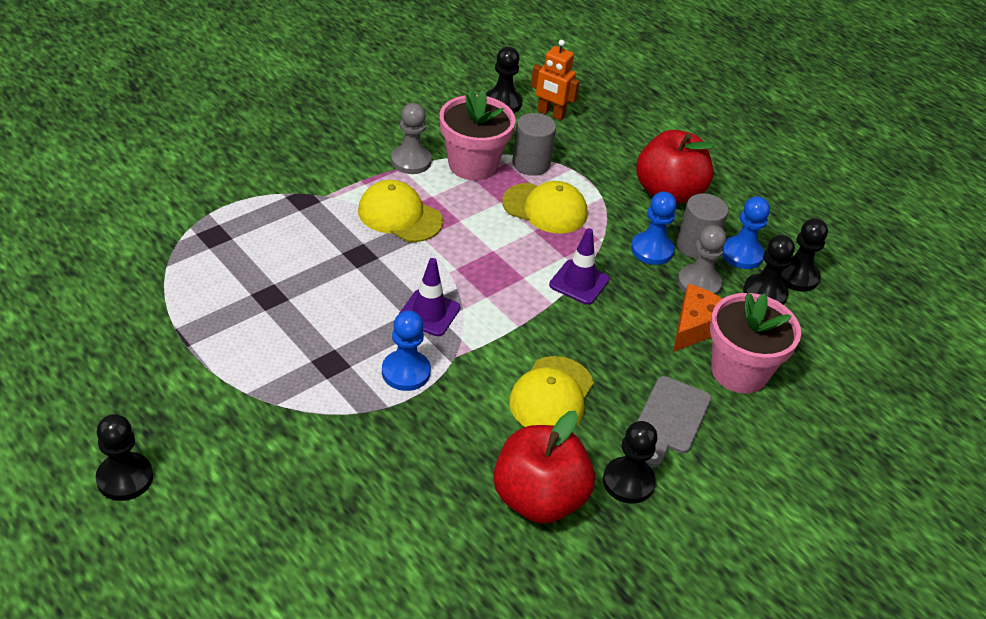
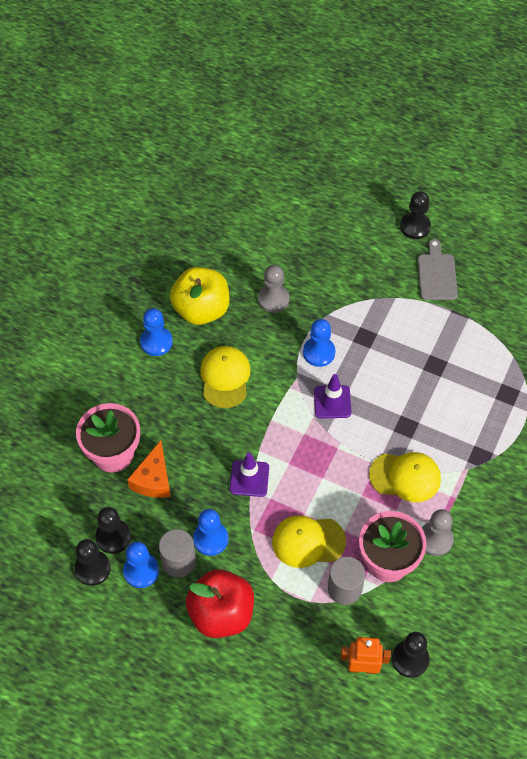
camera: 160 degrees right, 15 degrees up
red apple [493,411,595,524] -> yellow apple [170,267,229,325]
black pawn [603,421,657,504] -> blue pawn [140,308,173,356]
grey cutting board [637,376,711,467] -> grey cutting board moved to [418,239,458,300]
grey pawn [678,225,726,295] -> grey pawn moved to [258,265,290,313]

